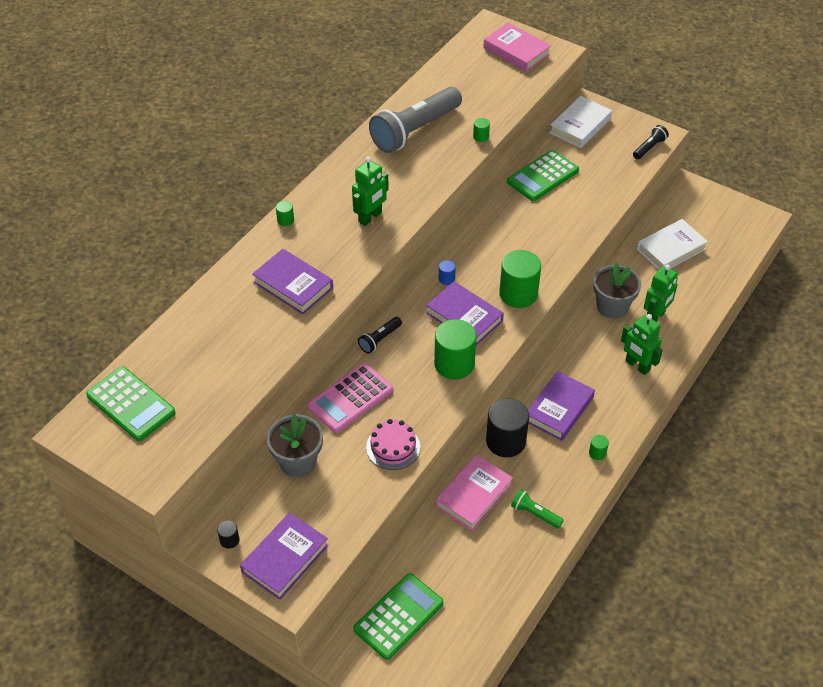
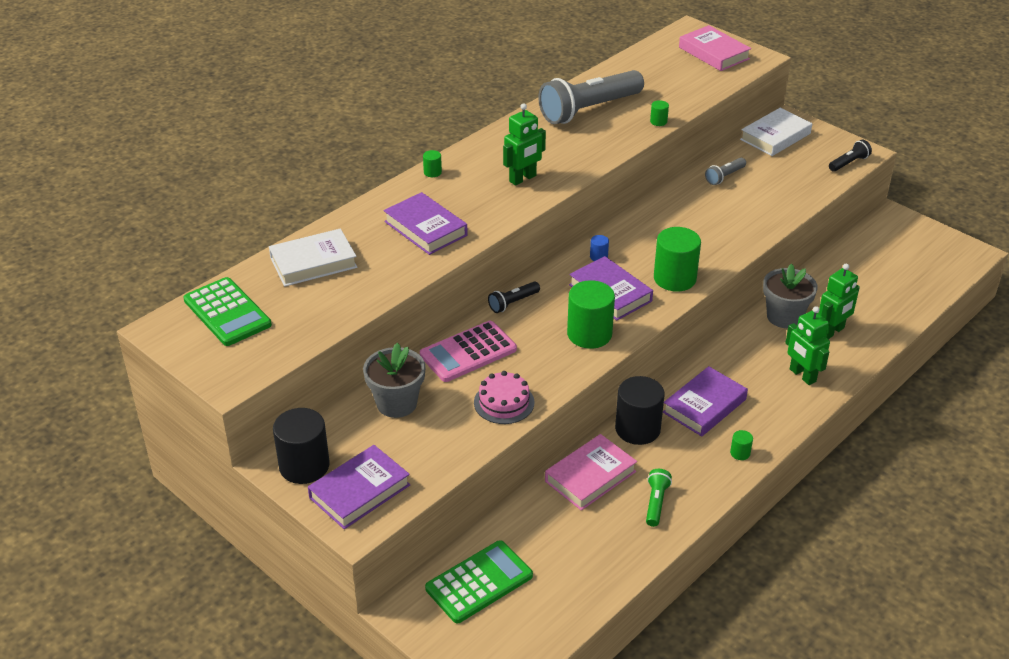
camera: 10 degrees right, 10 degrees down
black cylinder [217,520,239,549] -> black cylinder [273,408,330,484], size x2.31
green calculator [507,150,579,201] -> grey flashlight [705,158,746,185]
green flashlight [511,489,564,529] -> green flashlight turned 60 degrees clockwise [646,469,672,527]
white book [637,219,708,270] -> white book moved to [269,229,357,286]

